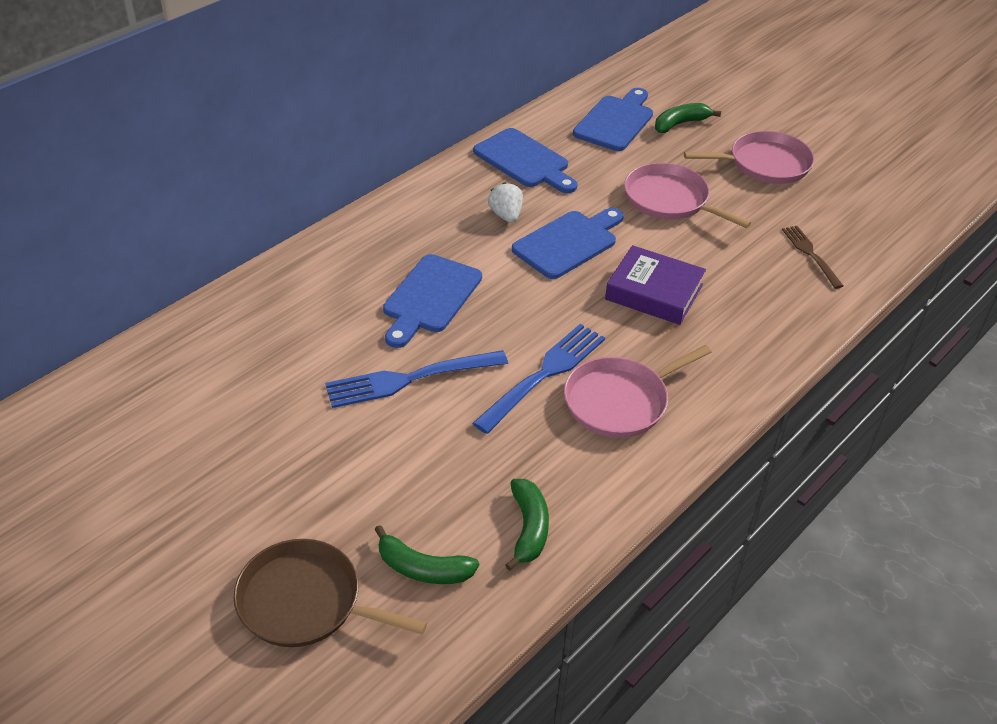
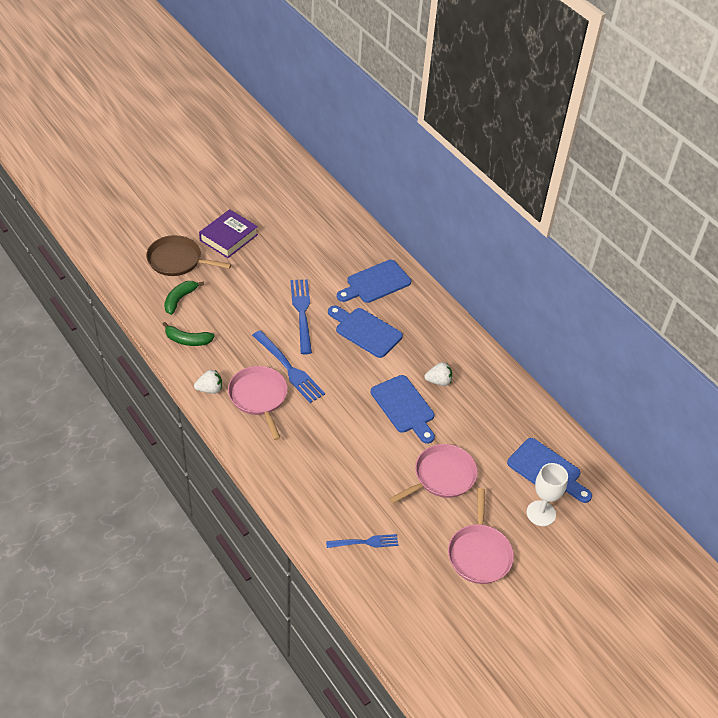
camera: 100 degrees right, 5 degrees up
brown pan [234,539,427,647] -> brown pan turned 105 degrees counterclockwise [146,235,231,276]
blue cutting board [473,128,578,193] -> blue cutting board moved to [337,260,411,303]
purple book [605,245,706,325] -> purple book moved to [199,209,258,258]
green banana [655,103,721,133] -> white goblet [527,463,568,526]
brown fork [782,226,844,289] -> blue fork [326,534,398,548]
none -> white strawberry [194,370,222,394]

